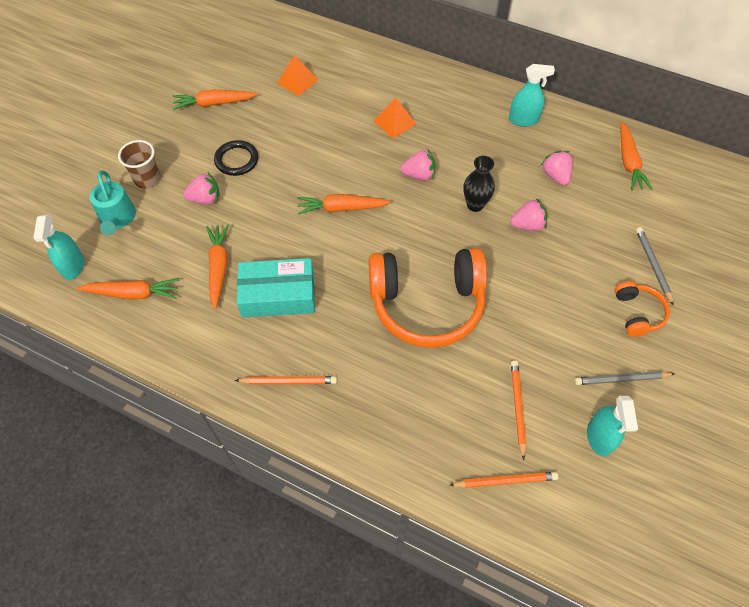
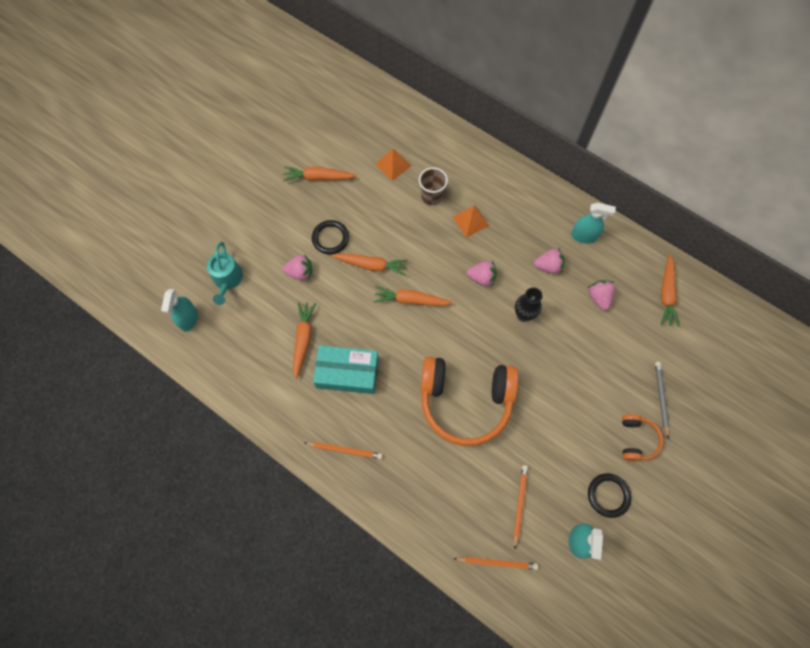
camera: 10 degrees right, 10 degrees up
orange carrot [77,279,179,299] -> orange carrot moved to [331,253,408,276]
brown cup [118,140,161,188] -> brown cup moved to [419,167,448,205]
pink strawberry [510,198,547,231] -> pink strawberry moved to [534,247,565,274]
grey pencil [575,371,675,385] -> black ring [588,473,631,518]

